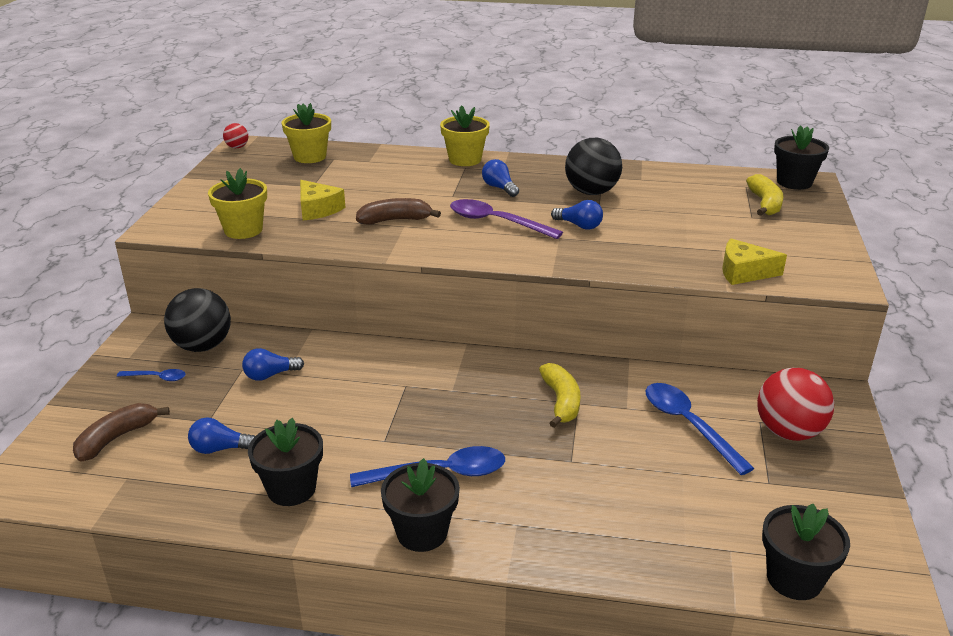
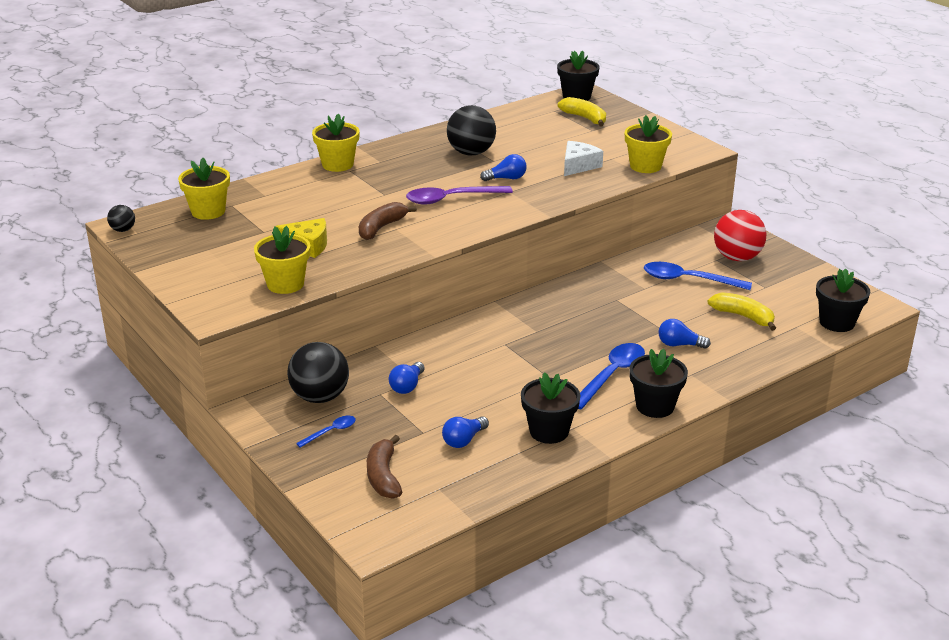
camera: 45 degrees left, 0 degrees up
red ball [223,123,249,148] -> black ball [107,205,135,232]
blue light bulb [482,159,519,197] -> blue light bulb moved to [658,319,711,349]
yellow banana [539,363,580,428] -> yellow banana moved to [708,292,776,331]
yellow cheese [722,238,787,285] -> yellow flower pot [625,115,672,173]
none -> white cheese [564,141,603,176]

